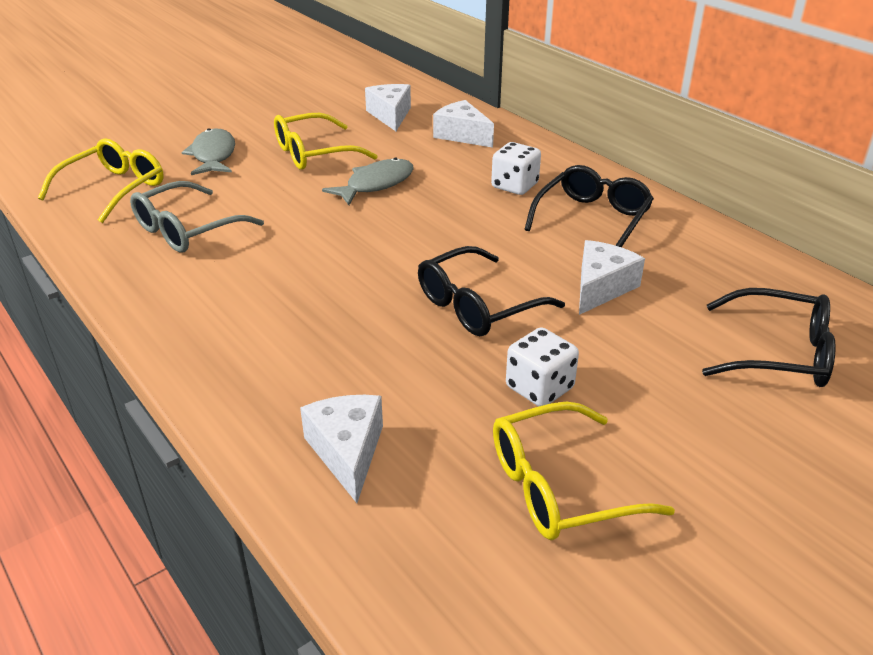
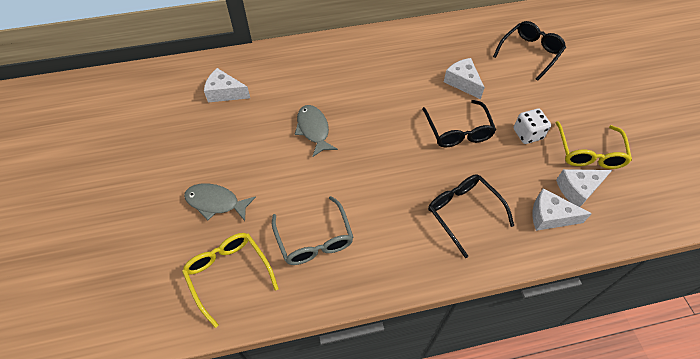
camera: 65 degrees left, 20 degrees up
yellow glasses [274,113,378,170] -> none
white cheese [433,100,494,148] -> white cheese moved to [556,169,612,207]
white dice [491,142,541,195] -> none
black glasses [524,165,654,247] -> black glasses moved to [428,174,514,258]

